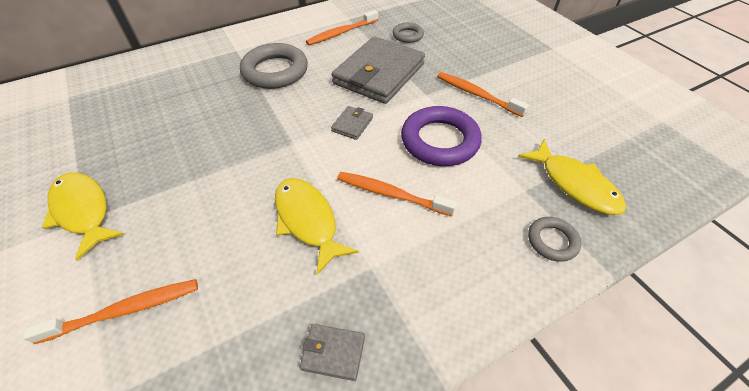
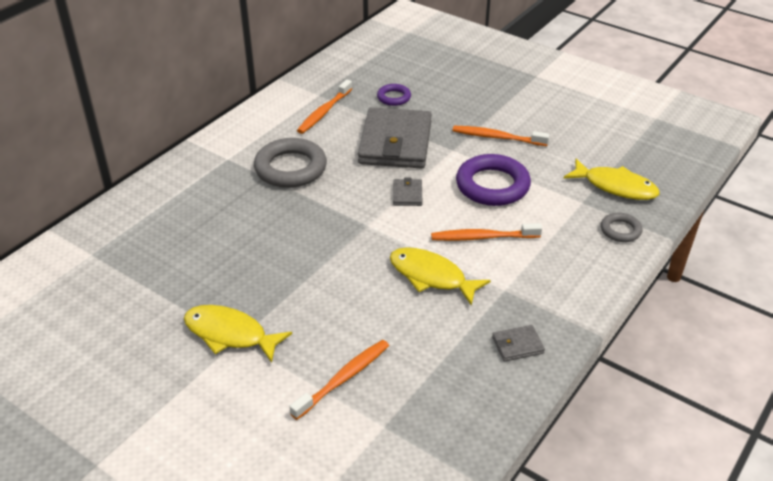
camera: 25 degrees left, 10 degrees down
grey ring [393,22,424,43] -> purple ring [377,84,411,106]

